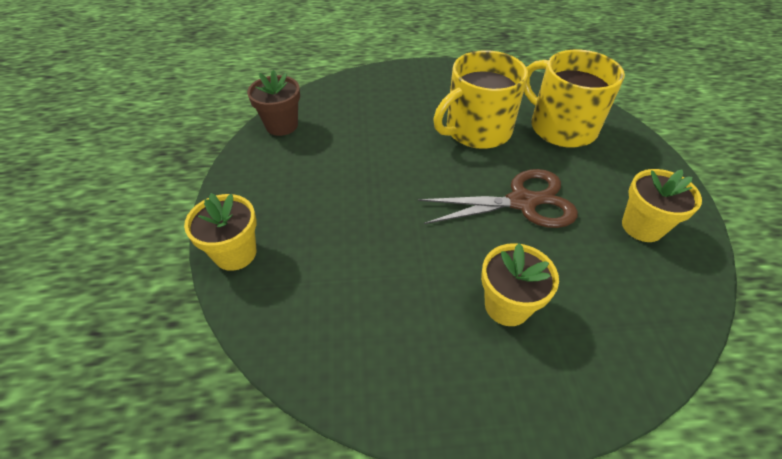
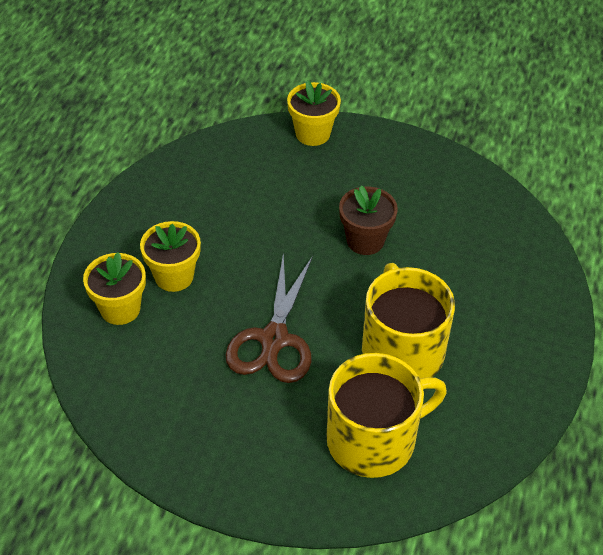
camera: 110 degrees right, 0 degrees up
brown flower pot [247,70,300,136] -> brown flower pot moved to [339,185,398,255]
yellow flower pot [622,169,702,242] -> yellow flower pot moved to [83,252,146,325]

